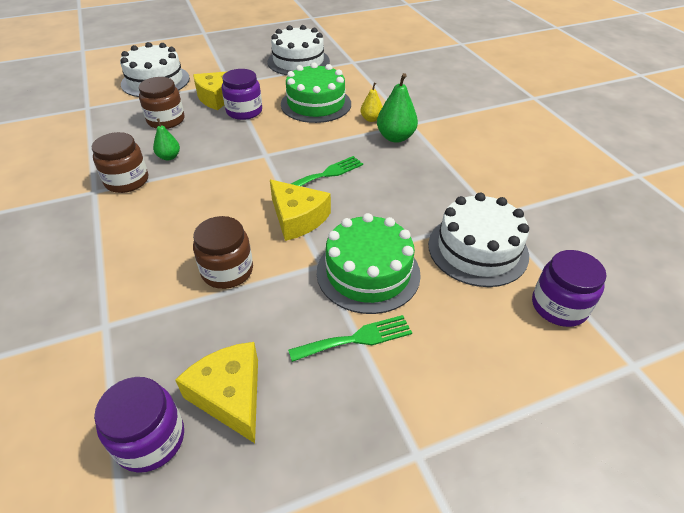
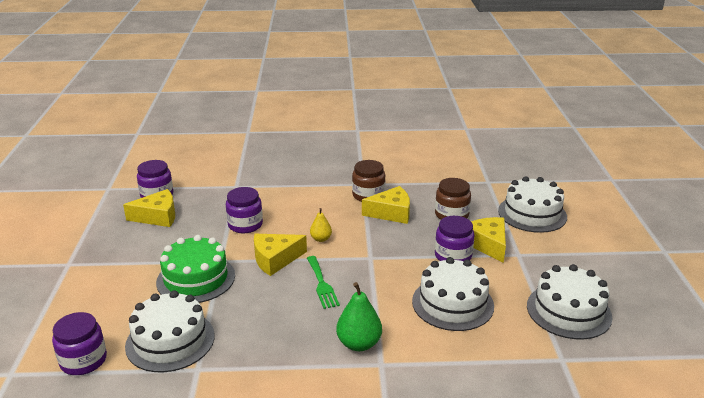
camera: 110 degrees right, 15 degrees down
green pear [153,118,180,161] -> yellow cheese [362,186,410,224]
brown jar [193,216,253,289] -> purple jar [226,187,263,233]
green cake [281,63,351,123] -> white cake [412,257,494,331]
green fork [288,315,412,362] -> none
yellow pear [361,83,383,122] -> yellow pear moved to [310,208,332,242]

